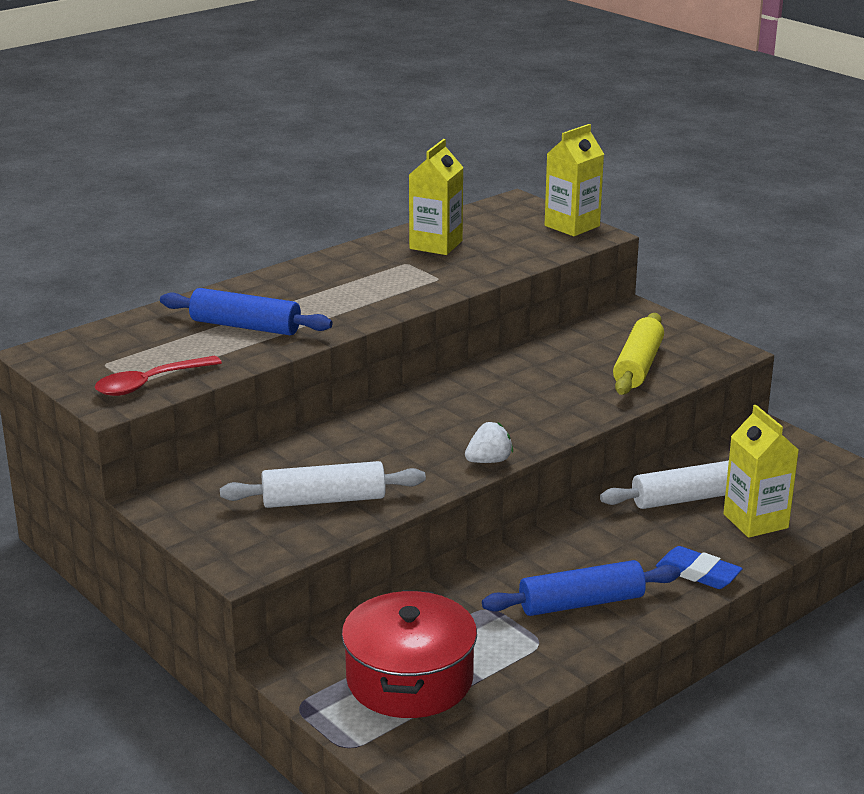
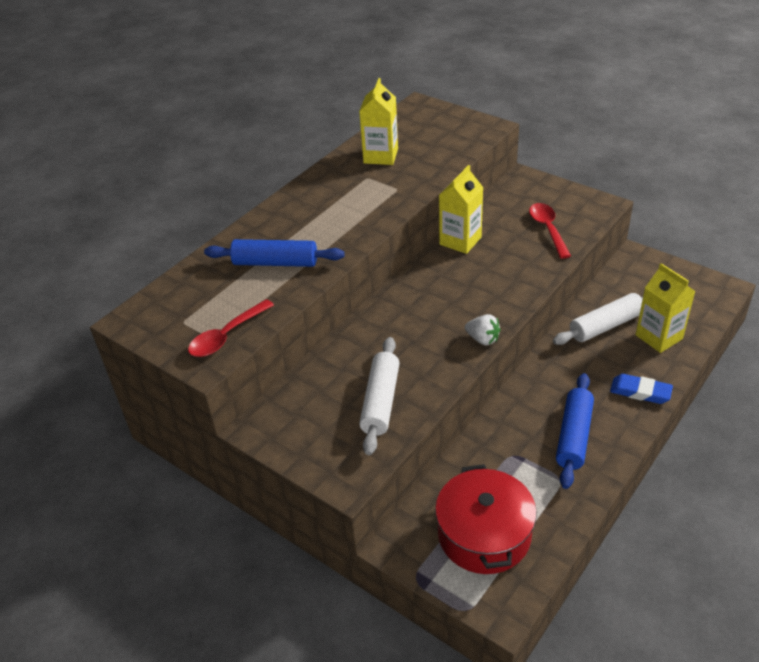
camera: 10 degrees left, 15 degrees up
white rolling pin [220,461,426,508] -> white rolling pin turned 60 degrees counterclockwise [359,337,399,455]
white strawberry [465,422,513,463] -> white strawberry turned 75 degrees clockwise [465,314,501,346]
blue rolling pin [482,560,681,616] -> blue rolling pin turned 45 degrees counterclockwise [556,373,594,489]
yellow carton [545,124,604,236] -> yellow carton moved to [439,165,484,254]
yellow rolling pin [613,313,664,395] -> red spoon [529,203,571,259]

